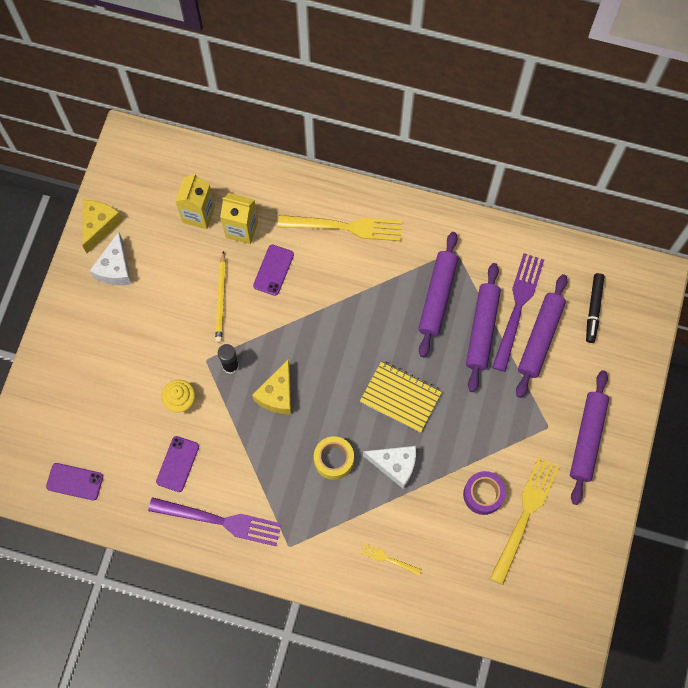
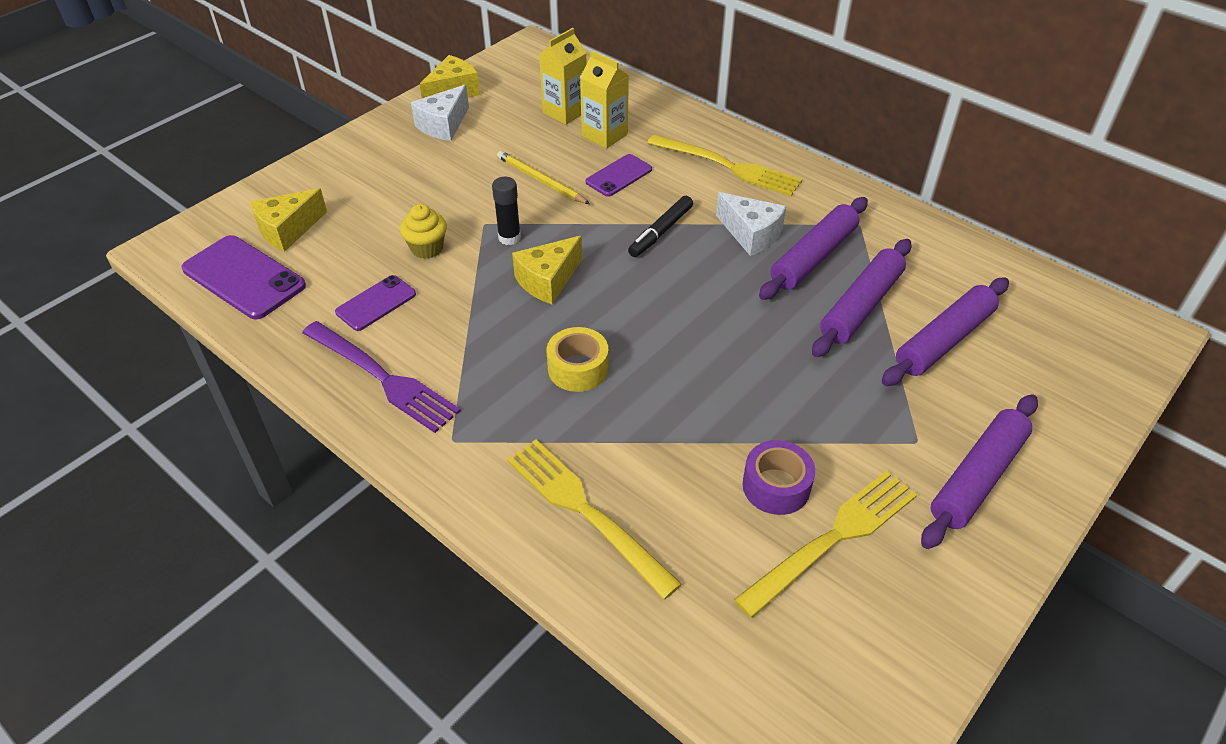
camera: 25 degrees right, 25 degrees down
purple phone [46,463,103,500] -> purple phone [182,235,306,319], size x1.67
yellow pencil [215,251,226,343] -> yellow pencil turned 105 degrees clockwise [497,151,590,204]
yellow notebook [360,361,442,433] -> none
yellow fork [360,543,422,576] -> yellow fork [507,439,682,600], size x2.12
white cheese [363,446,416,489] -> white cheese moved to [716,192,786,256]
purple fork [492,253,544,372] -> none
black marker [586,273,604,343] -> black marker moved to [628,196,693,257]
none -> yellow cheese [250,188,327,252]

